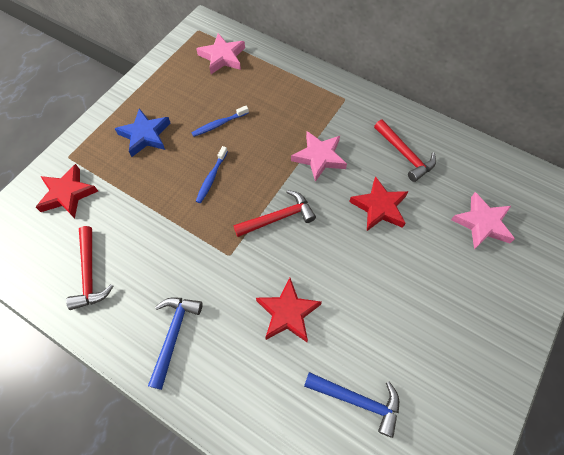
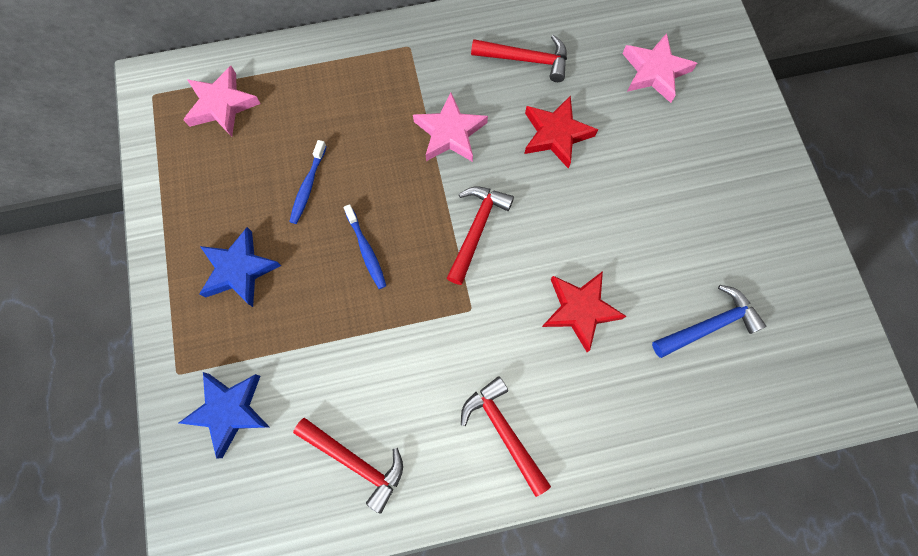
camera: 45 degrees left, 10 degrees up
red star [36,164,98,218] -> blue star [179,372,269,459]
blue hammer [148,297,203,390] -> red hammer [461,376,551,497]

